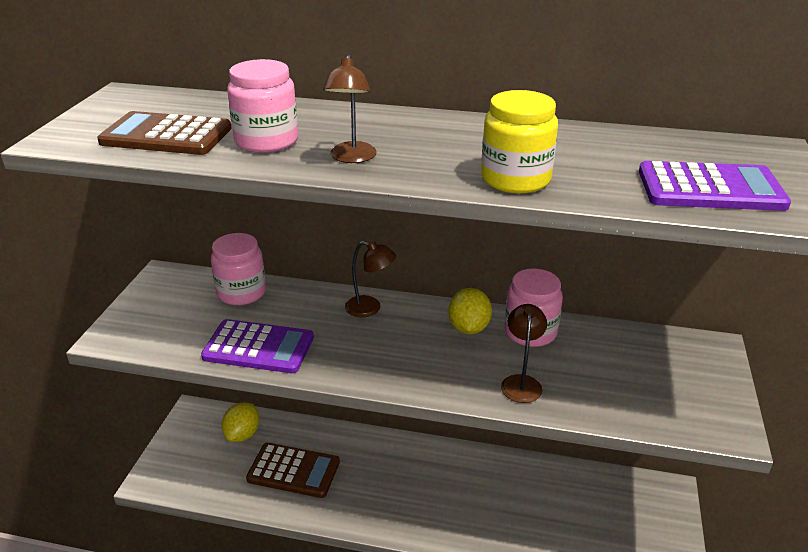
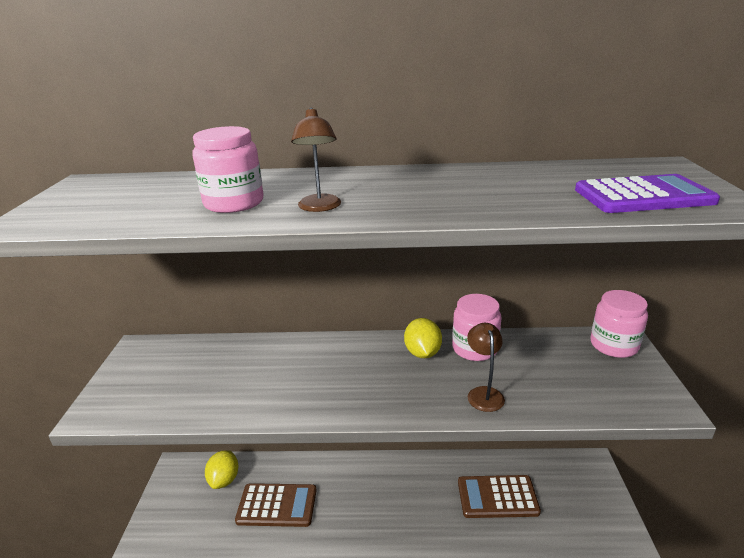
camera: 10 degrees left, 5 degrees down
brown calculator [97,111,232,155] -> brown calculator moved to [458,475,541,518]
purple calculator [201,319,314,373] -> none
pink jar [211,233,266,305] -> pink jar moved to [590,290,648,358]
brown lamp [345,241,396,317] -> none
yellow jar [481,90,558,194] -> none

